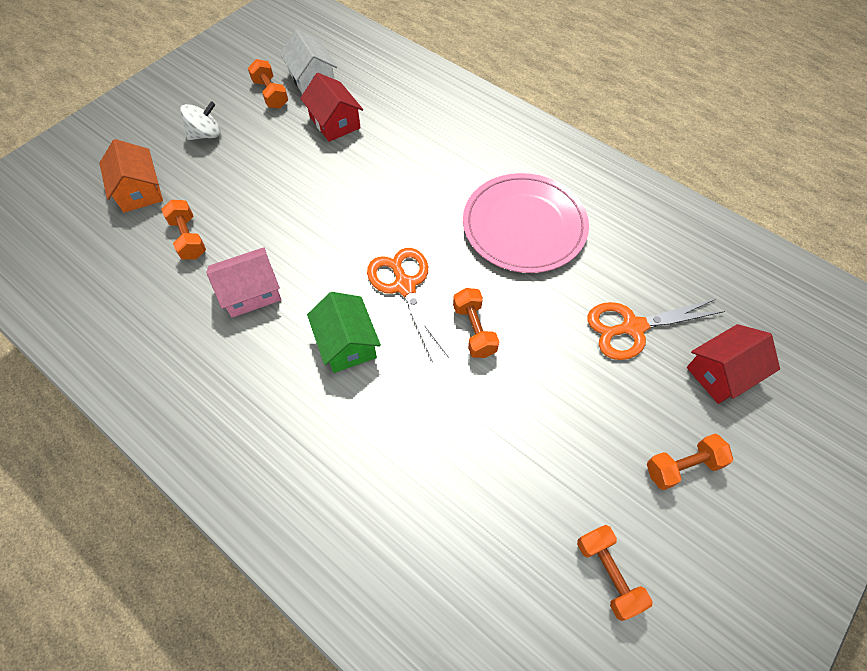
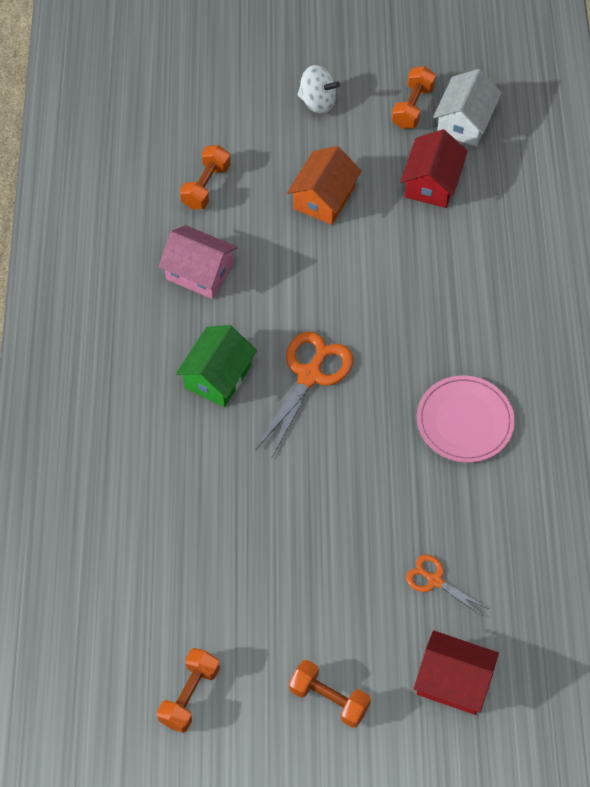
camera: 50 degrees right, 0 degrees up
orange house [99,139,163,213] -> orange house moved to [287,146,362,225]
orange dumbbell [453,288,499,358] -> none
pink plate [463,173,589,273] -> pink plate [417,376,515,463], size x0.66
orange scissors [587,299,725,360] -> orange scissors [406,554,489,616], size x0.56

